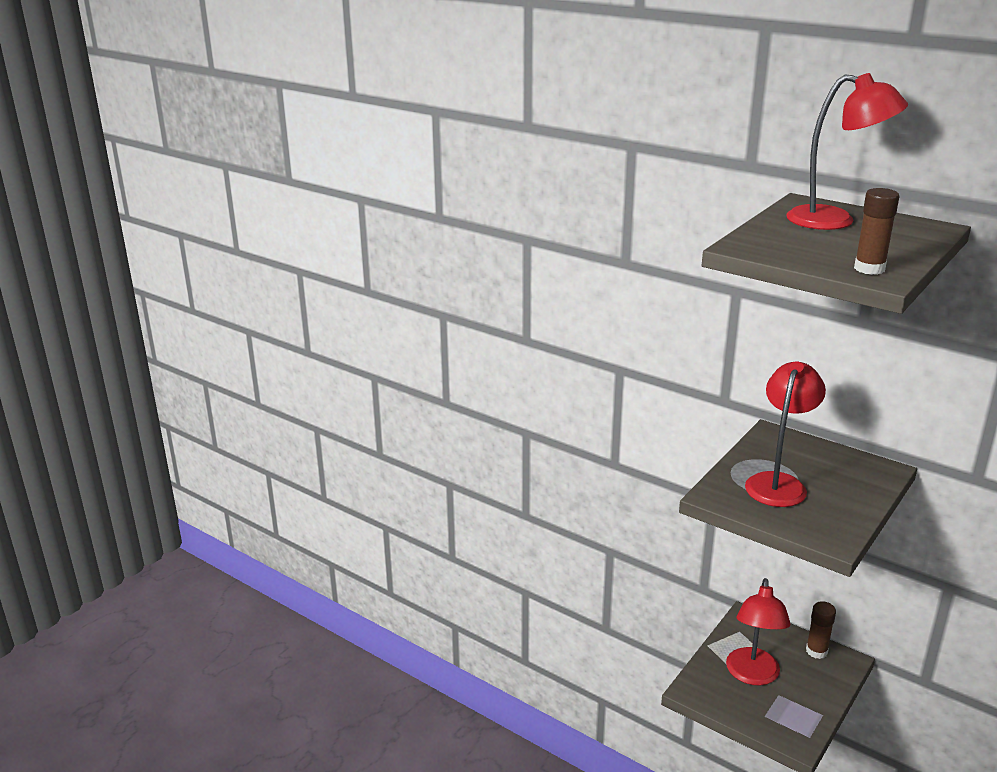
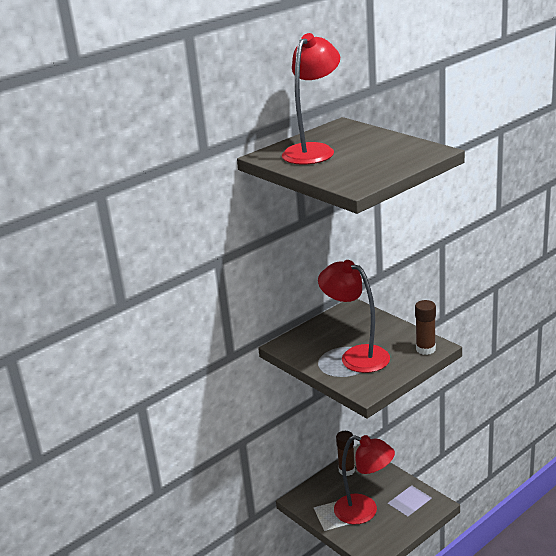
camera: 75 degrees left, 0 degrees up
brown glue stick [854,188,899,275] -> brown glue stick moved to [415,300,436,355]

